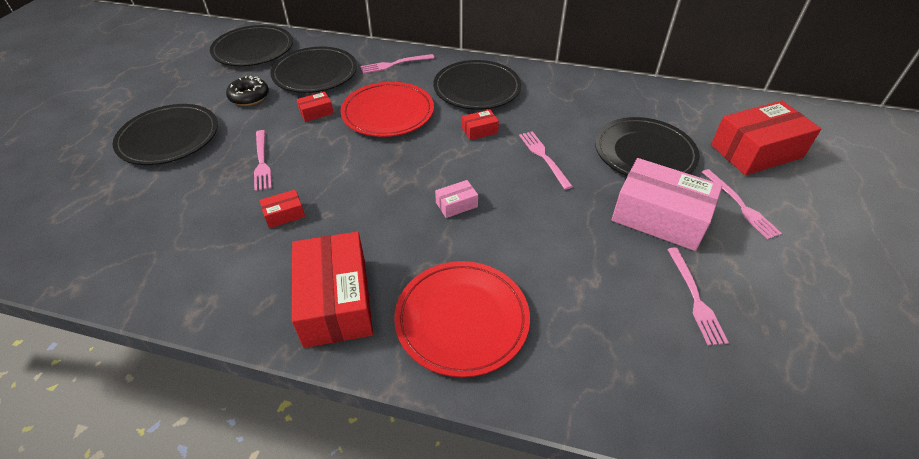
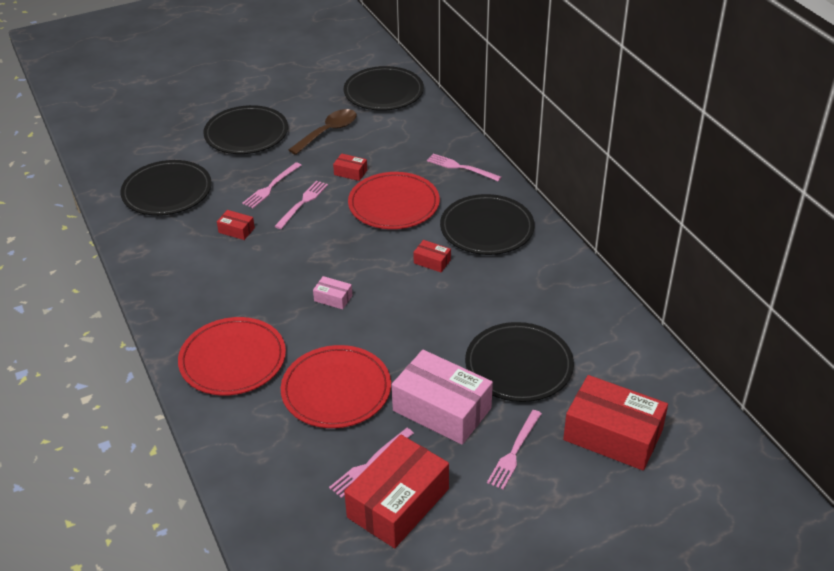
camera: 50 degrees right, 5 degrees down
black donut [226,76,269,106] -> brown spoon [289,109,357,155]
black plate [270,47,357,93] -> black plate moved to [120,160,212,216]
red box [292,232,373,348] -> red box moved to [344,434,449,548]
pink fork [519,131,573,190] -> pink fork moved to [274,181,328,229]
pink box [611,158,722,251] -> pink box turned 45 degrees counterclockwise [392,350,493,445]
none -> red plate [281,345,391,428]

